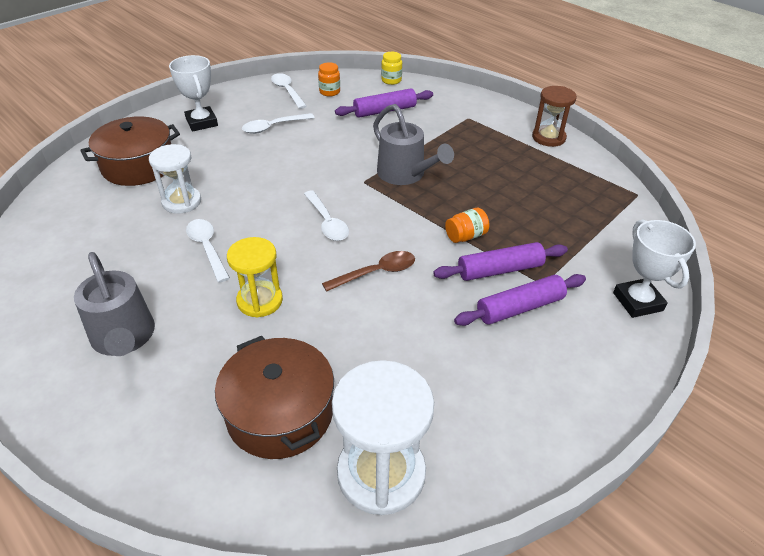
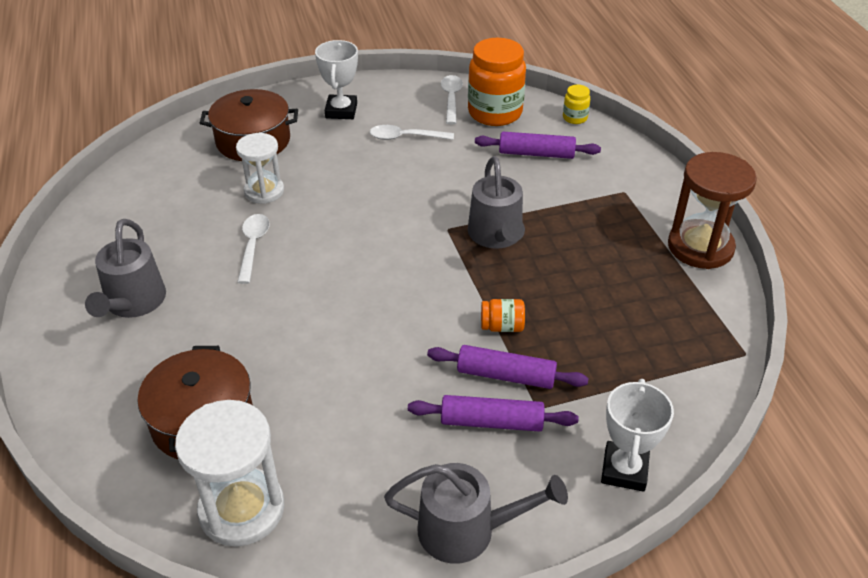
camera: 30 degrees right, 0 degrees up
yellow hourglass [227,237,283,318] -> none
white spoon [304,190,349,241] -> none
orange jar [318,62,340,97] -> orange jar [468,38,526,126], size x2.20
brown spoon [322,251,415,292] -> none
brown hourglass [532,86,577,147] -> brown hourglass [668,152,757,269], size x1.53
none -> grey watering can [384,463,568,564]

